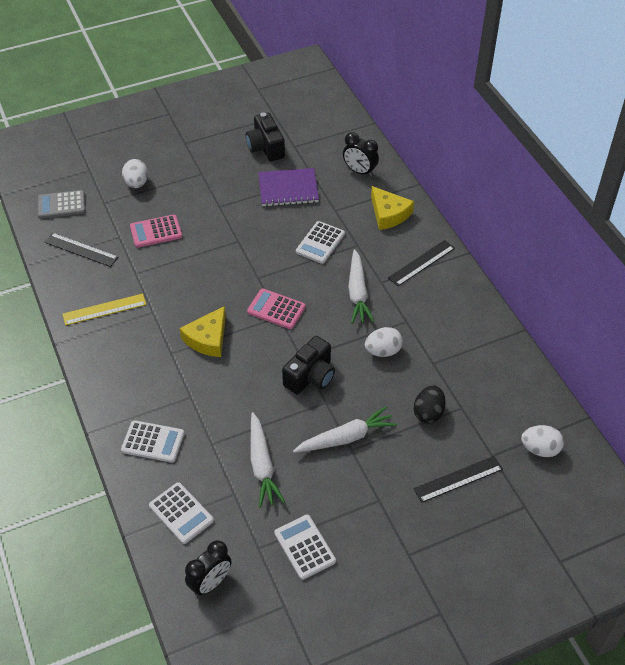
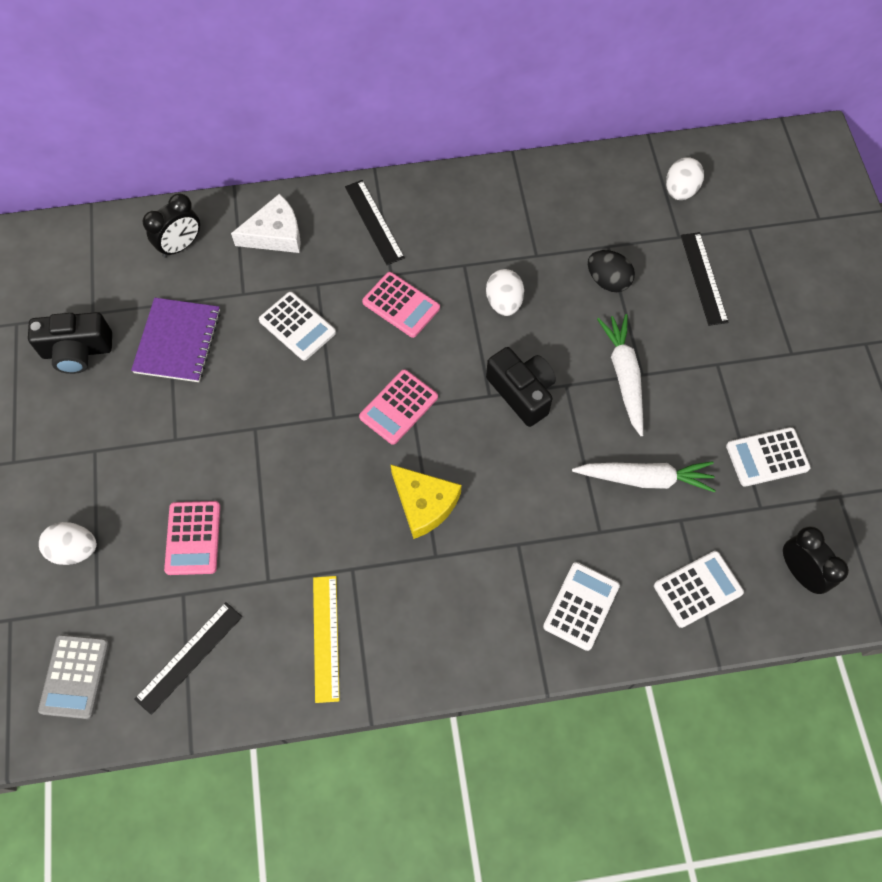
camera: 75 degrees left, 15 degrees up
white carrot [348,249,374,324] -> pink calculator [362,272,440,338]
yellow cheese [371,186,414,230] -> white cheese [231,193,301,253]

